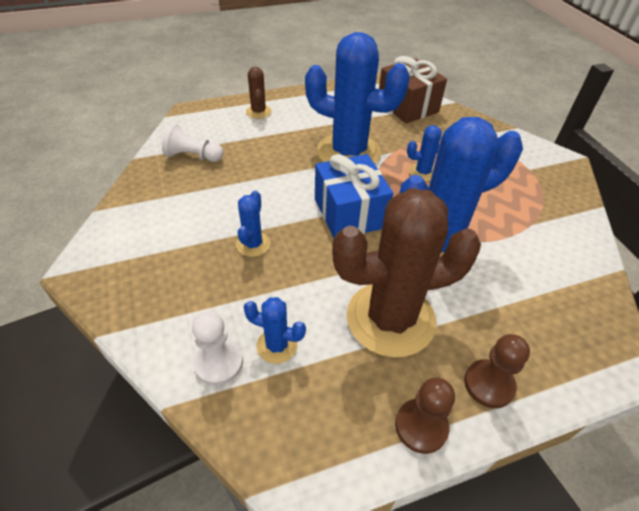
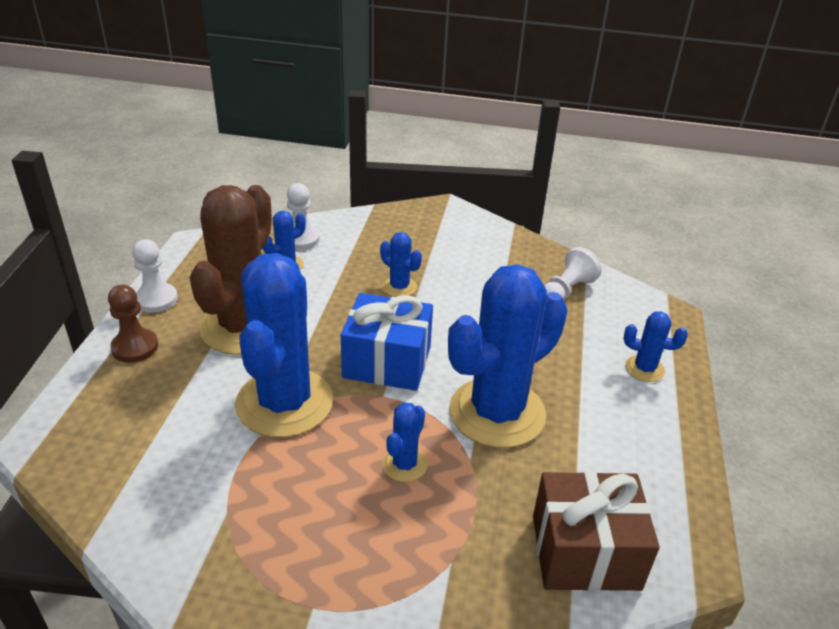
camera: 120 degrees right, 10 degrees down
brown cactus [246,67,271,119] -> blue cactus [623,311,688,382]
brown pawn [395,377,455,454] -> white pawn [132,239,178,313]

